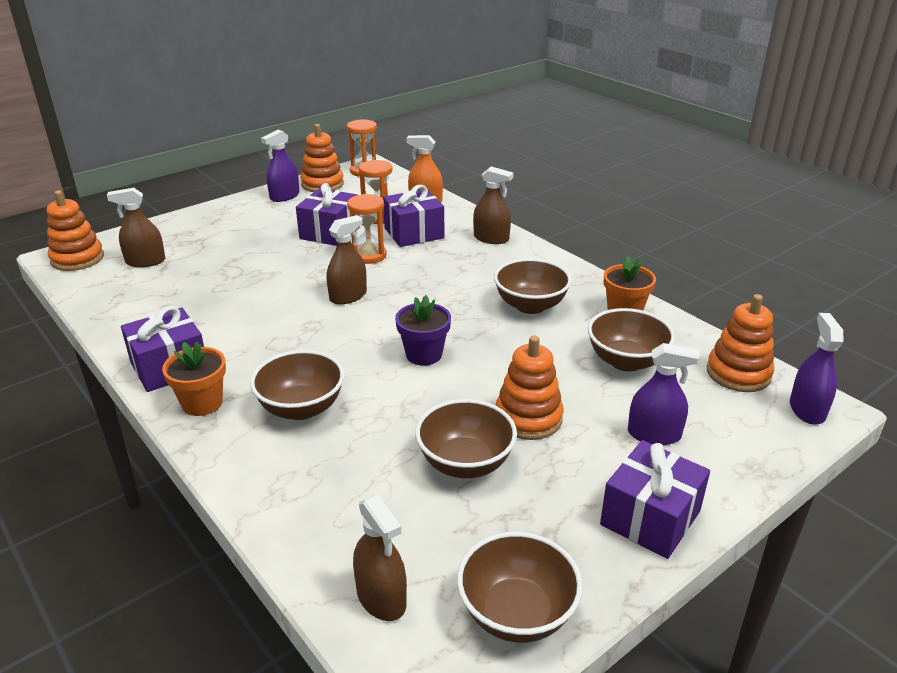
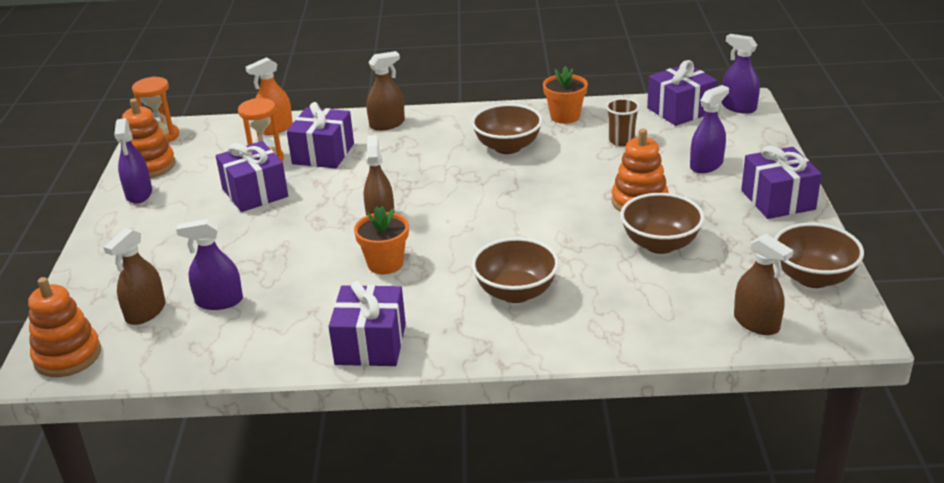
camera: 50 degrees left, 0 degrees up
orange flower pot [162,341,226,416] -> orange flower pot moved to [354,206,409,274]
orange hourglass [347,194,387,264] -> none
brown spray bottle [353,494,407,621] -> brown spray bottle turned 45 degrees clockwise [734,234,793,335]
purple flower pot [395,295,451,365] -> none
brown bowl [588,308,675,372] -> brown cup [606,98,640,146]
orange stacking toy [707,294,774,392] -> purple gift [647,60,717,126]
none -> purple spray bottle [176,219,243,310]

